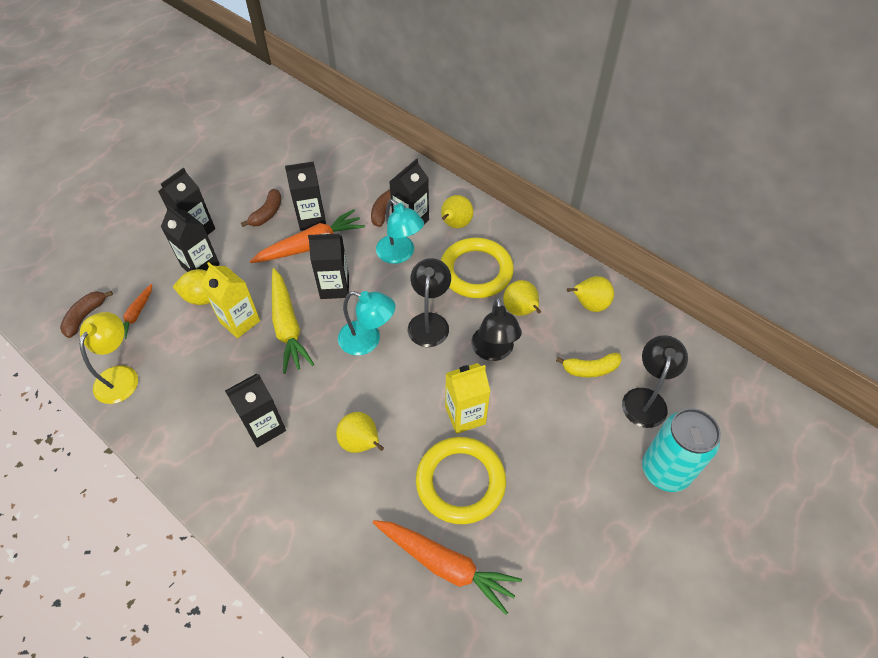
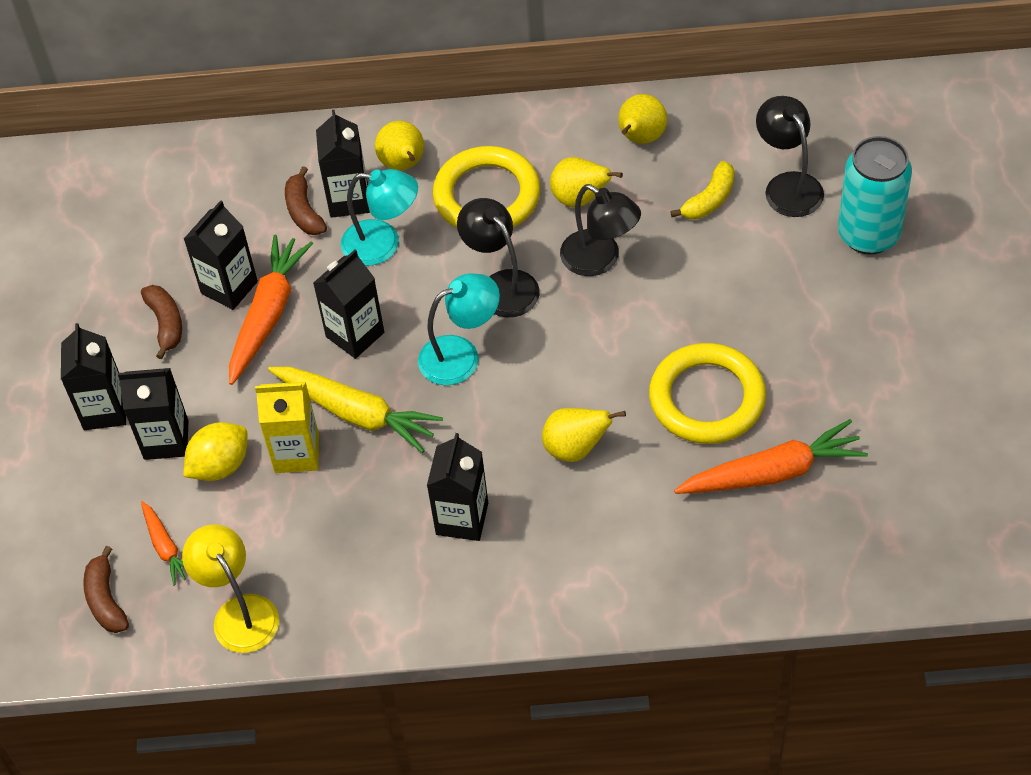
camera: 40 degrees left, 0 degrees up
yellow carton [445,363,491,434] -> none

